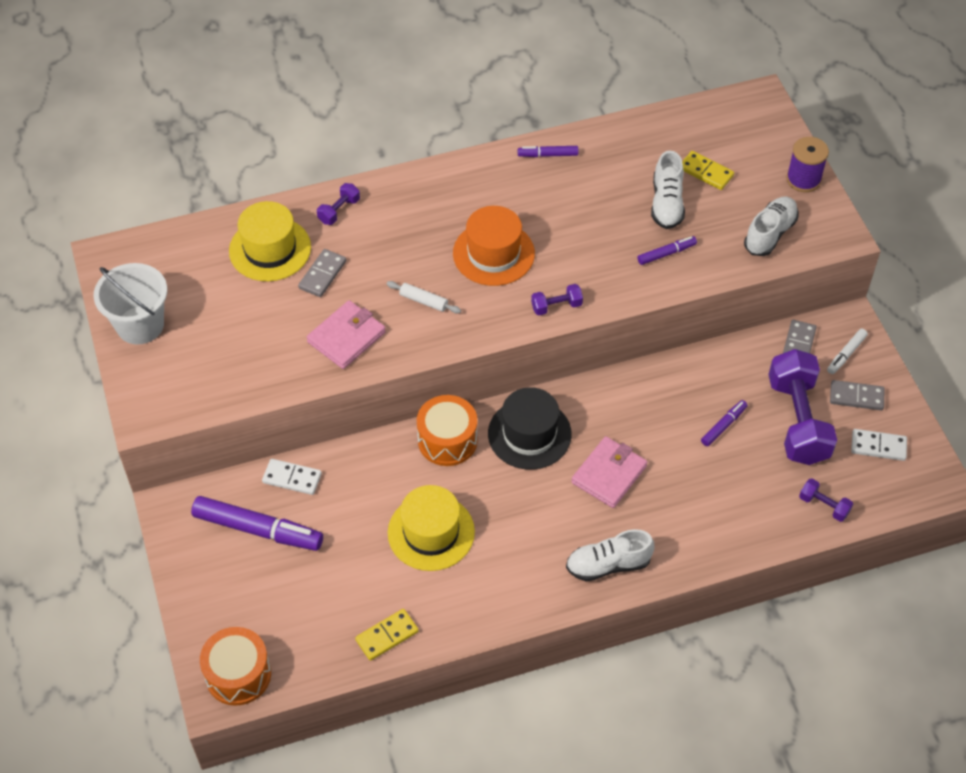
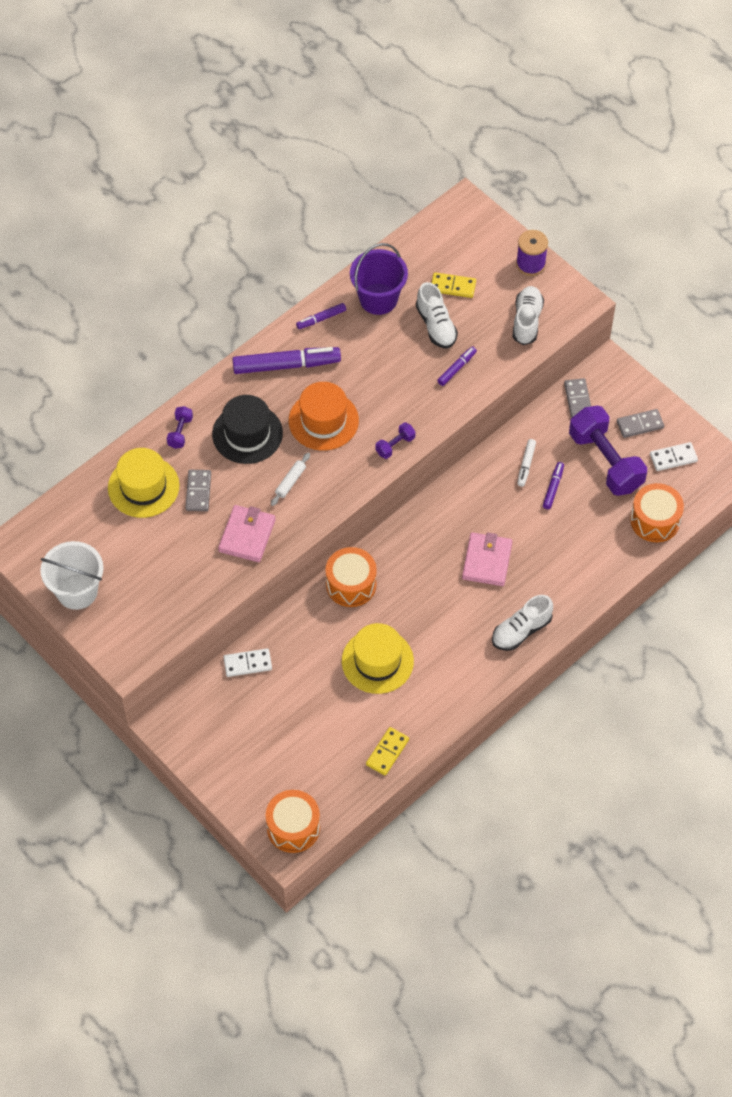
camera: 25 degrees left, 5 degrees up
purple marker [191,496,323,551] -> purple marker moved to [232,347,341,374]
white rolling pin [387,281,461,314] -> white rolling pin turned 60 degrees counterclockwise [271,452,310,506]
black hat [488,387,572,470] -> black hat moved to [212,395,283,464]
purple dumbbell [799,479,853,522] -> orange drum [630,483,684,542]
white marker [827,329,868,374] -> white marker moved to [517,439,536,487]
none -> purple bucket [350,243,408,315]

